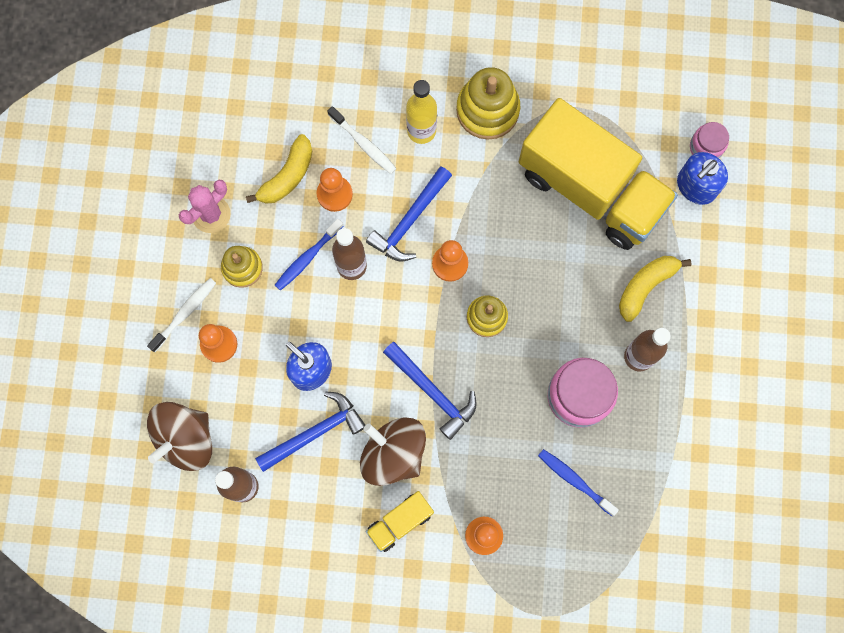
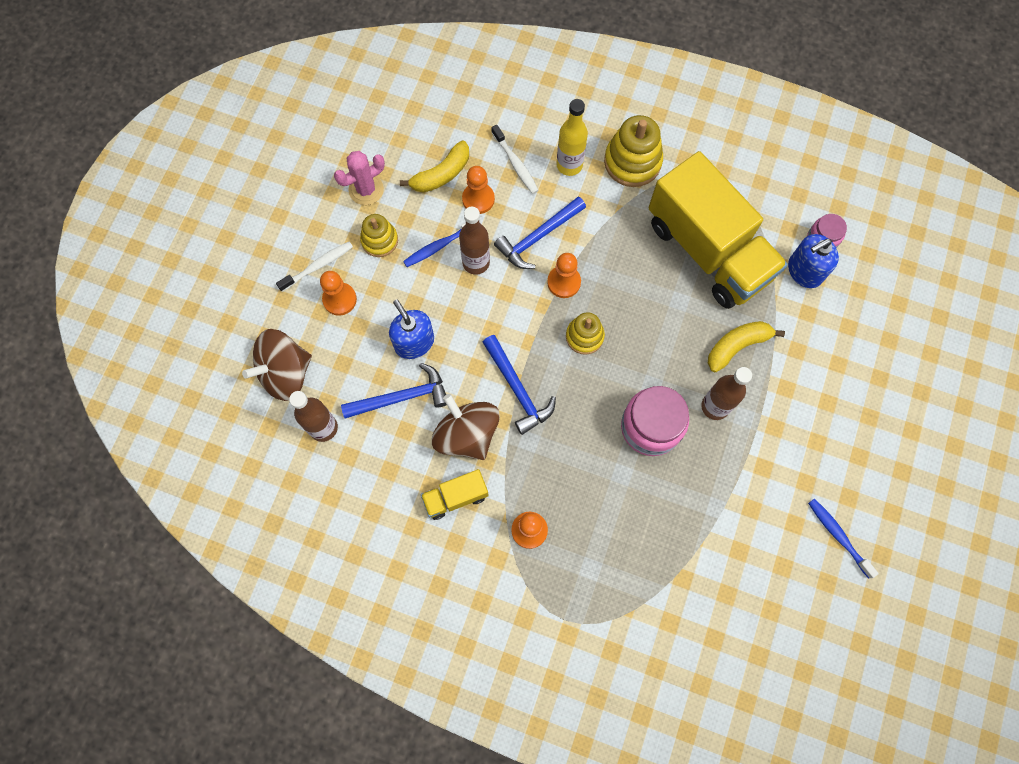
camera: 15 degrees right, 5 degrees down
blue toothbrush [538,449,619,516] -> blue toothbrush moved to [808,499,879,578]

